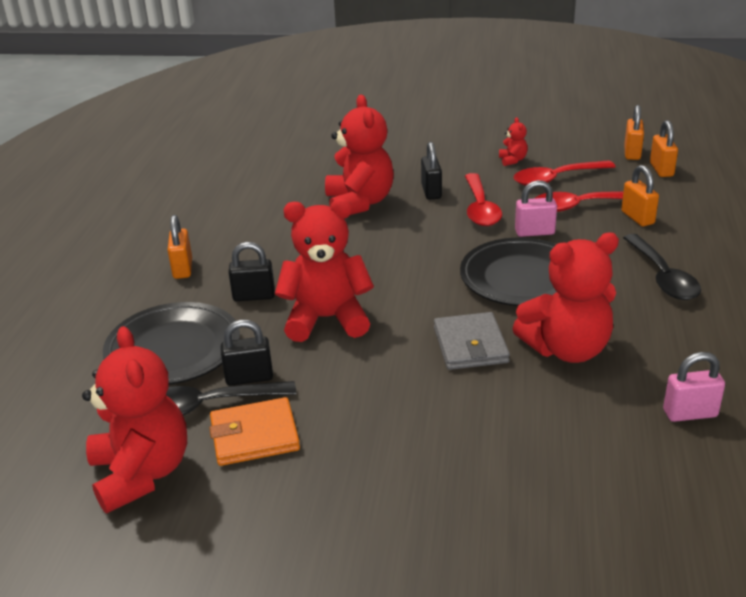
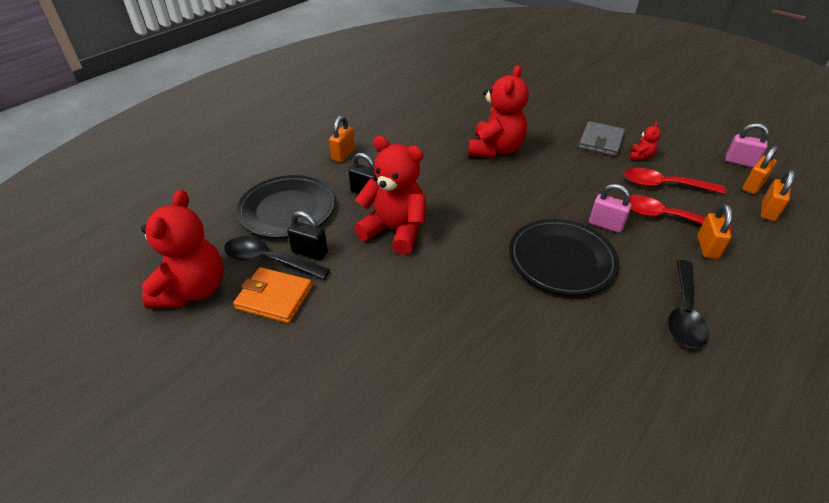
camera: 30 degrees right, 10 degrees up
black padlock [421,142,442,200] -> none
grey wallet [434,312,510,370] -> grey wallet moved to [579,121,625,156]
red spoon [465,173,502,226] -> none
red teddy bear [512,232,619,363] -> none
pink padlock [663,352,725,422] -> pink padlock moved to [725,123,769,168]

